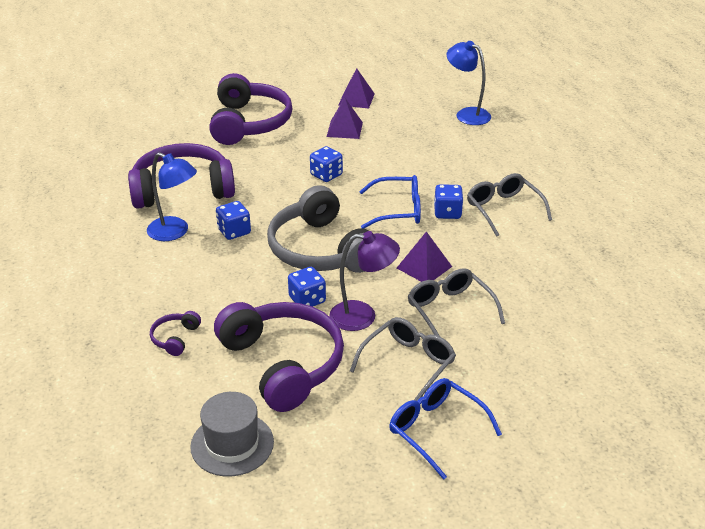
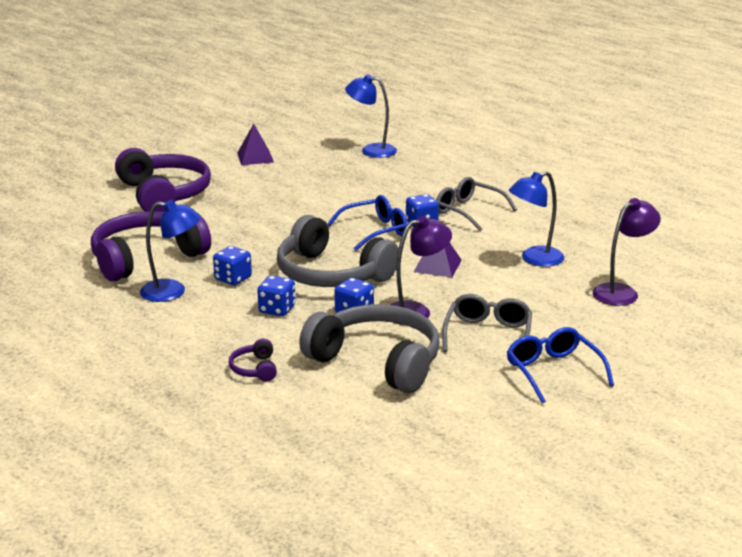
camera: 25 degrees left, 10 degrees down
grey hat [190,392,274,476] -> none
purple headphones [214,302,344,412] -> grey headphones [299,304,440,393]
blue dice [310,146,343,182] -> blue dice moved to [257,276,296,316]
purple pyramid [327,97,363,139] -> none
blue glasses [389,378,502,480] -> blue glasses turned 45 degrees clockwise [507,327,614,403]
grey glasses [408,268,505,336] -> none
none -> blue lamp [509,171,564,267]
none -> purple lamp [592,198,661,306]

